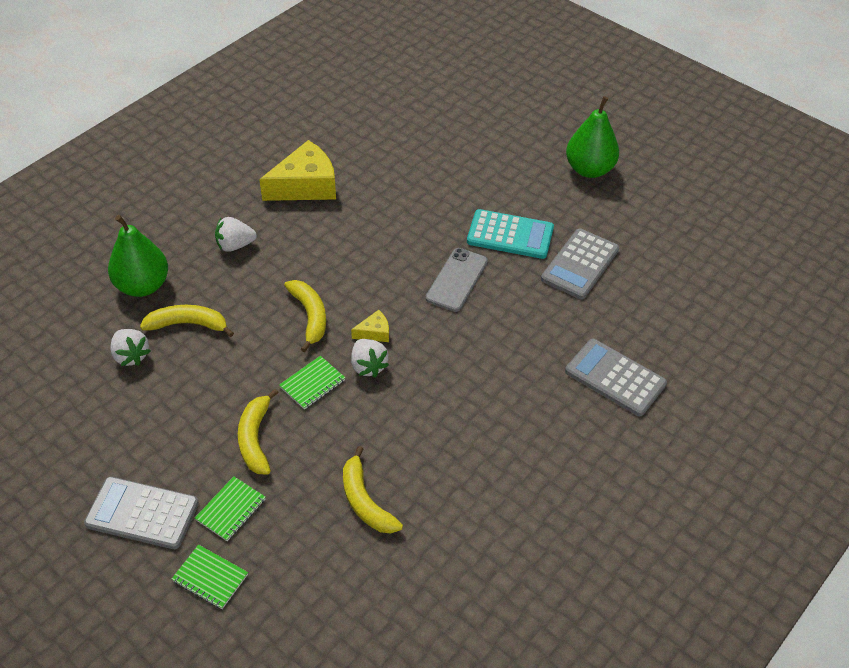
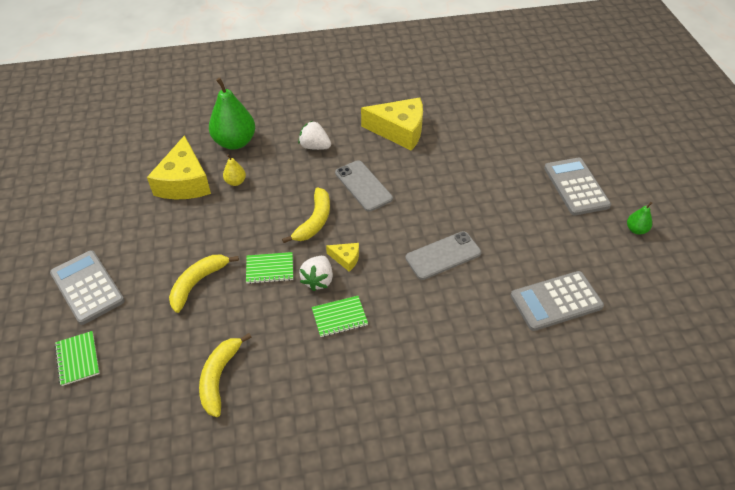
camera: 40 degrees right, 0 degrees up
white strawberry [110,329,150,366] -> yellow cheese [147,135,211,199]
yellow banana [140,305,234,337] -> yellow pear [223,154,246,186]
green notebook [195,476,266,541] -> green notebook moved to [312,296,368,337]
turquoise calculator [467,209,554,259] -> none
grey calculator [565,339,667,416] -> grey calculator moved to [544,158,611,216]
green pear [566,96,619,178] -> green pear [627,202,653,235], size x0.47
none -> grey phone [335,160,393,212]

